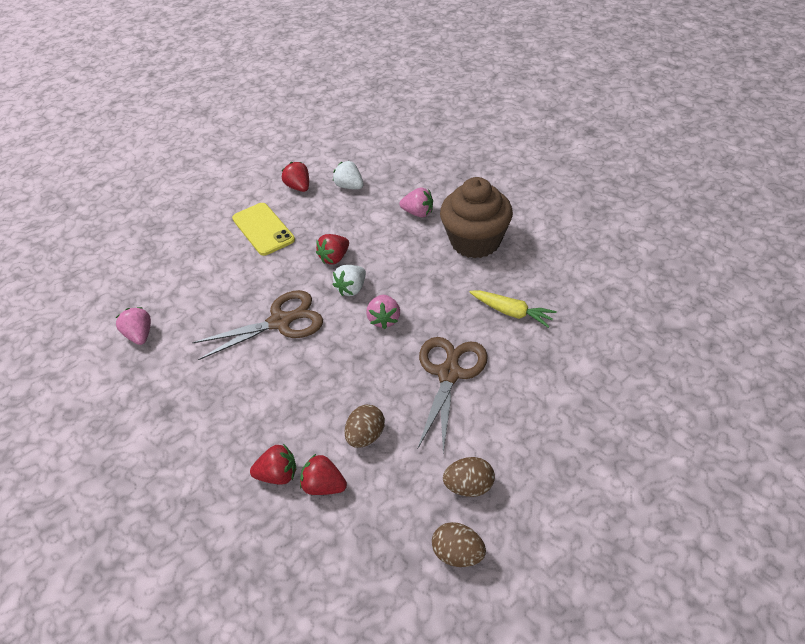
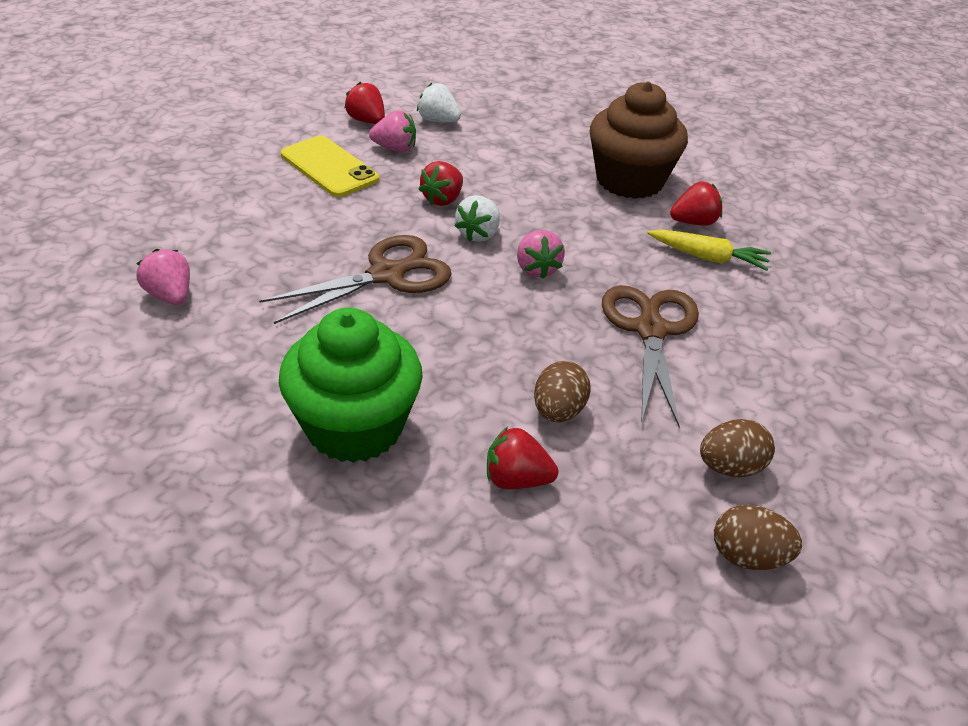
camera: 15 degrees left, 5 degrees down
red strawberry [250,444,296,484] -> red strawberry moved to [670,181,722,226]
pink strawberry [399,188,433,217] -> pink strawberry moved to [369,110,416,152]
none -> green cupcake [279,308,422,463]

